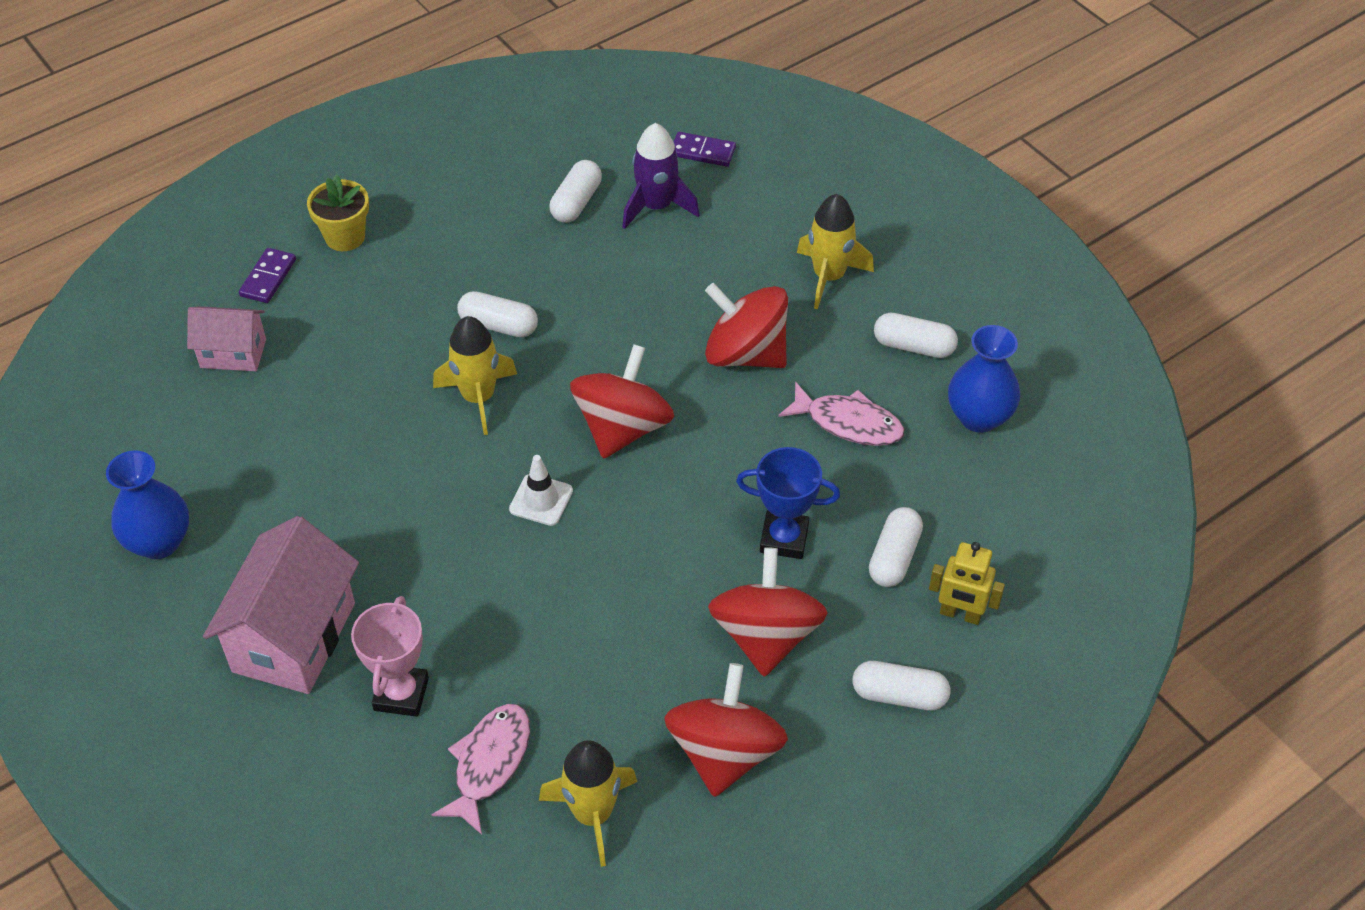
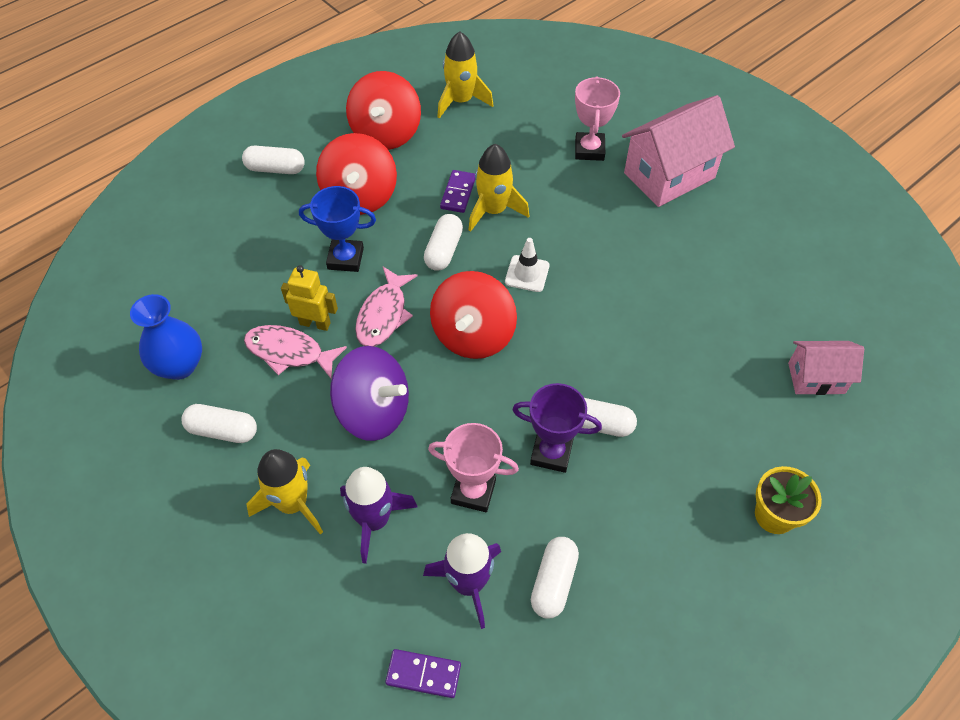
camera: 175 degrees right, 5 degrees up
blue vase [106,450,189,559] -> none
pink house [203,516,359,694] -> pink house turned 45 degrees clockwise [622,95,735,207]
purple domino [239,248,296,303] -> purple domino moved to [440,170,475,213]
pink fish [431,704,530,835] -> pink fish moved to [355,267,418,347]
yellow rocket [433,316,517,435] -> yellow rocket moved to [468,144,529,232]
red spinning top [705,283,788,368] -> purple spinning top [330,346,409,441]
white capsule [869,507,923,587] -> white capsule moved to [424,214,463,271]
yellow robot [929,542,1005,625] -> yellow robot moved to [281,265,338,331]
none -> purple rocket [340,467,417,564]
none -> pink trophy [428,423,519,512]
none -> purple trophy [512,383,602,473]

